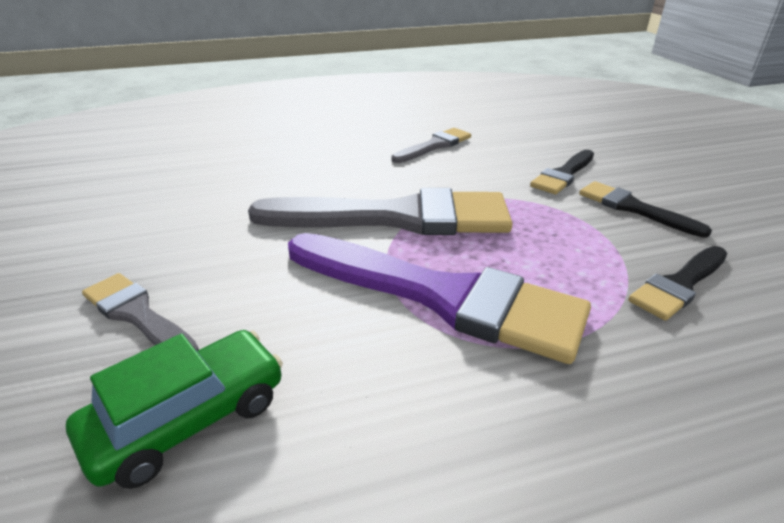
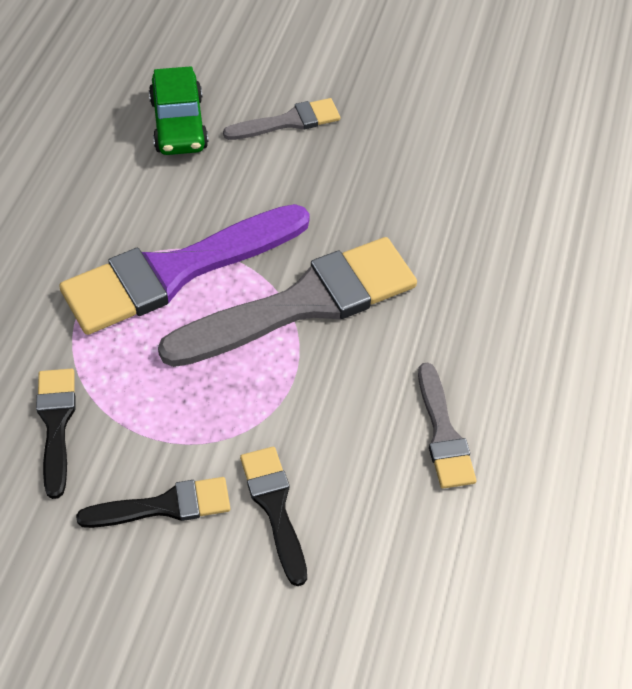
camera: 120 degrees right, 20 degrees up
grey brush [248,188,512,235] -> grey brush turned 150 degrees counterclockwise [158,237,417,367]

